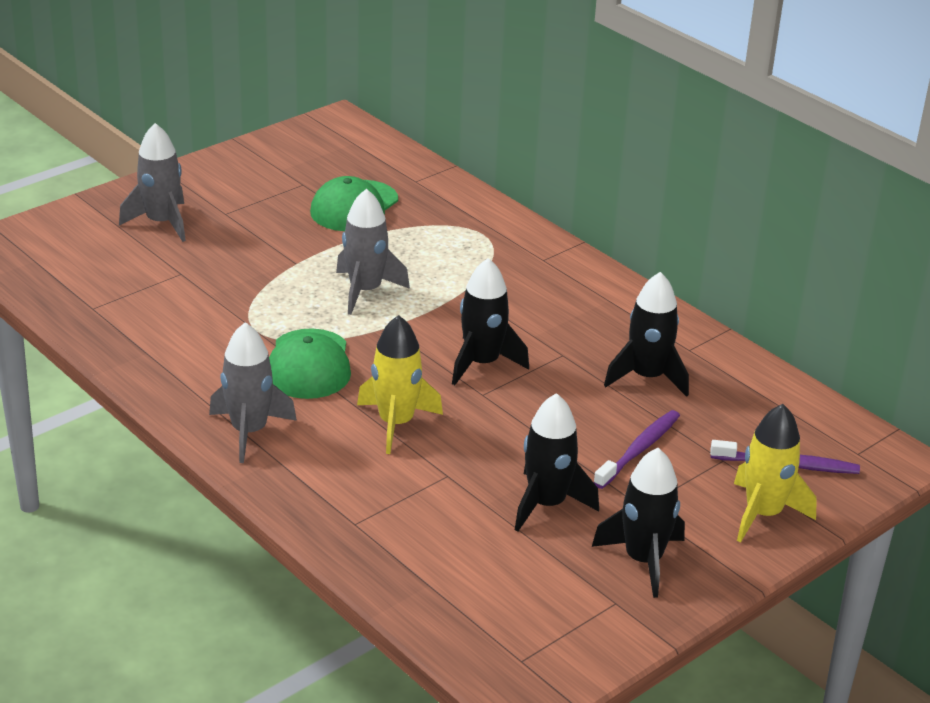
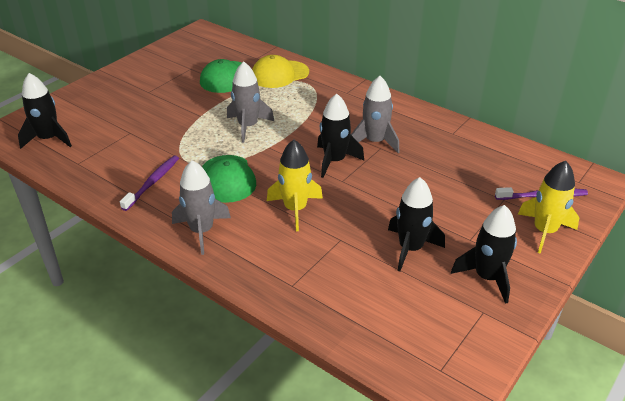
camera: 10 degrees left, 5 degrees up
grey rocket [119,123,186,242] -> grey rocket moved to [351,76,399,153]
purple toothbrush [593,410,680,489] -> purple toothbrush moved to [120,155,179,211]
black rocket [604,272,689,397] -> black rocket moved to [18,73,72,149]
none -> yellow cap [252,55,309,88]

